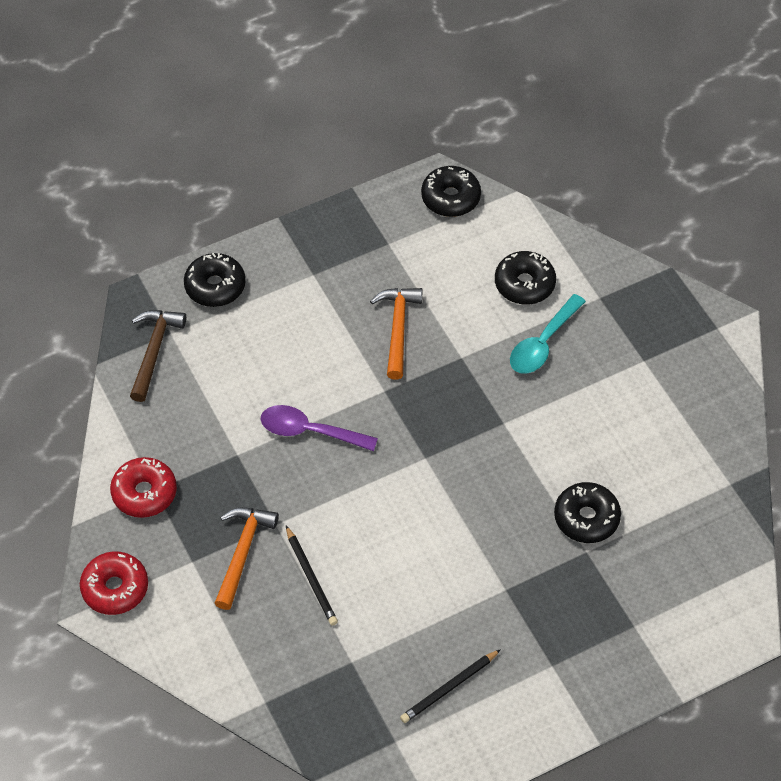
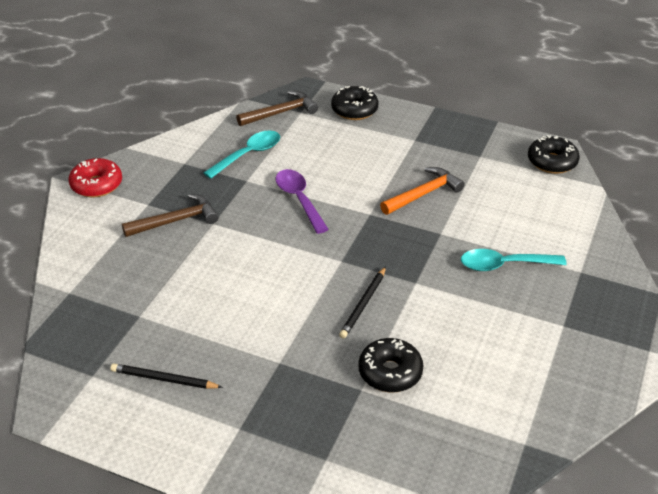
camera: 50 degrees right, 15 degrees down
red donut [110,457,177,518] -> none
orange hammer [214,508,279,610] -> brown hammer [122,194,219,237]
black pencil [286,526,338,626] -> black pencil moved to [339,267,386,338]
black donut [495,251,556,305] -> none
none -> turquoise spoon [204,130,280,179]

